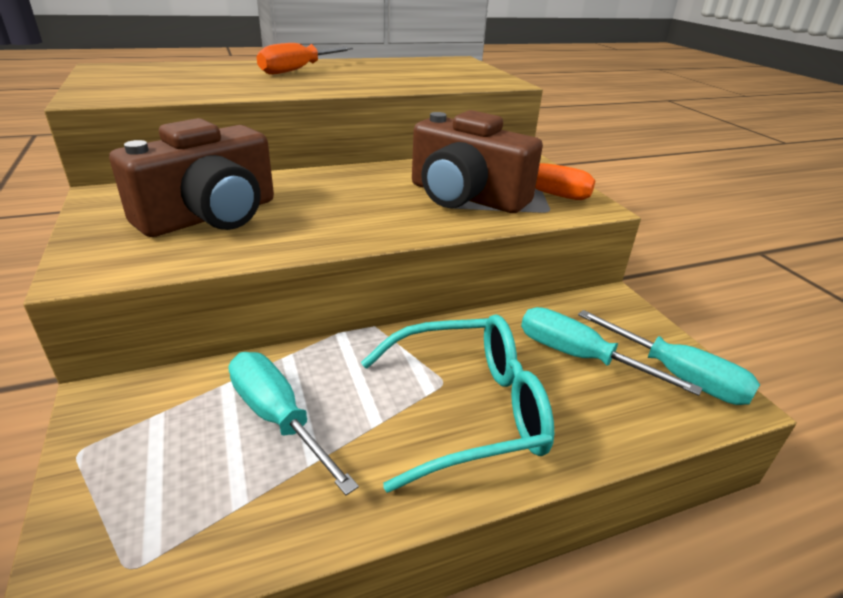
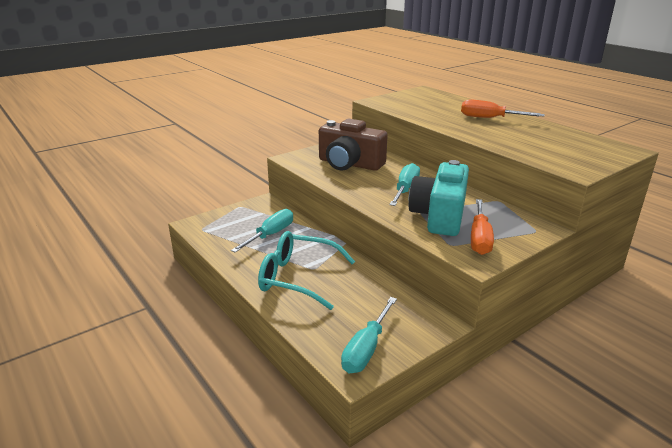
camera: 75 degrees right, 5 degrees down
turquoise glasses [361,314,554,493] -> turquoise glasses turned 135 degrees clockwise [258,231,355,310]
brown camera [412,110,543,213] -> turquoise camera [409,160,469,236]
turquoise screwdriver [521,307,703,396] -> turquoise screwdriver moved to [389,163,420,206]

